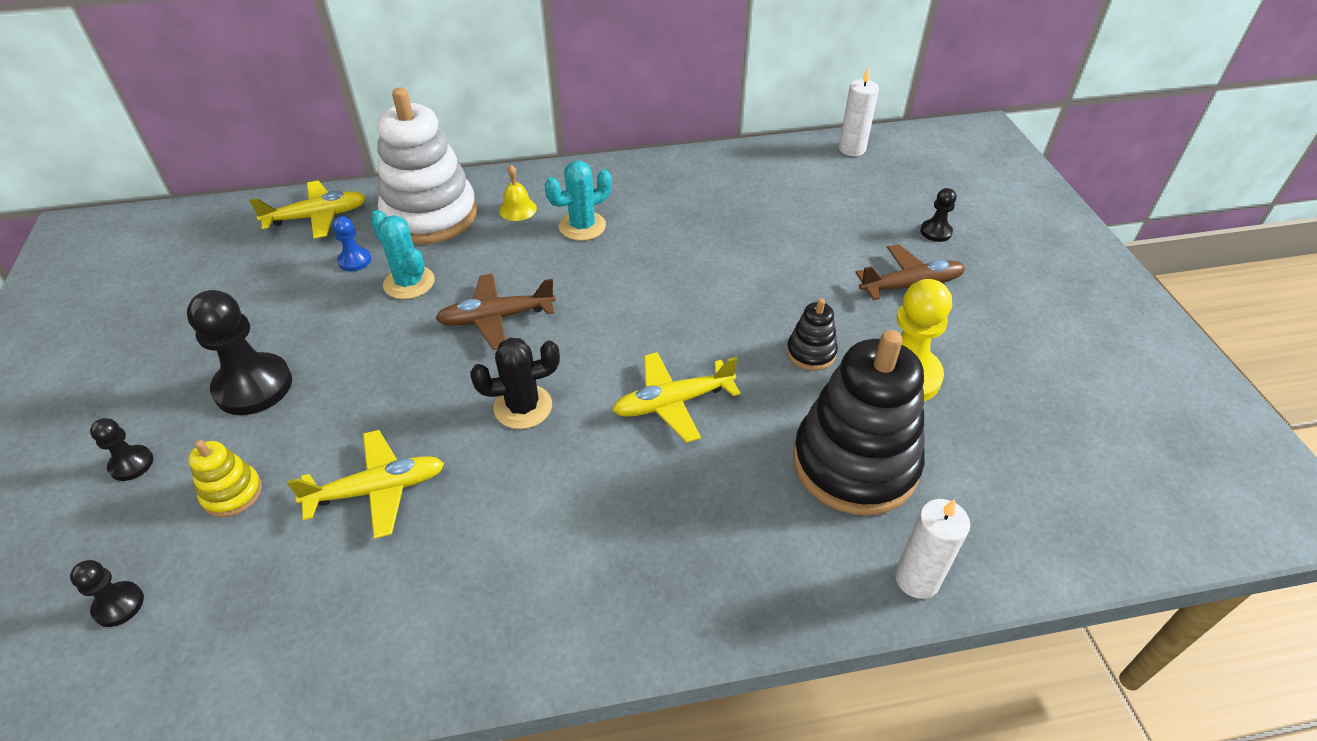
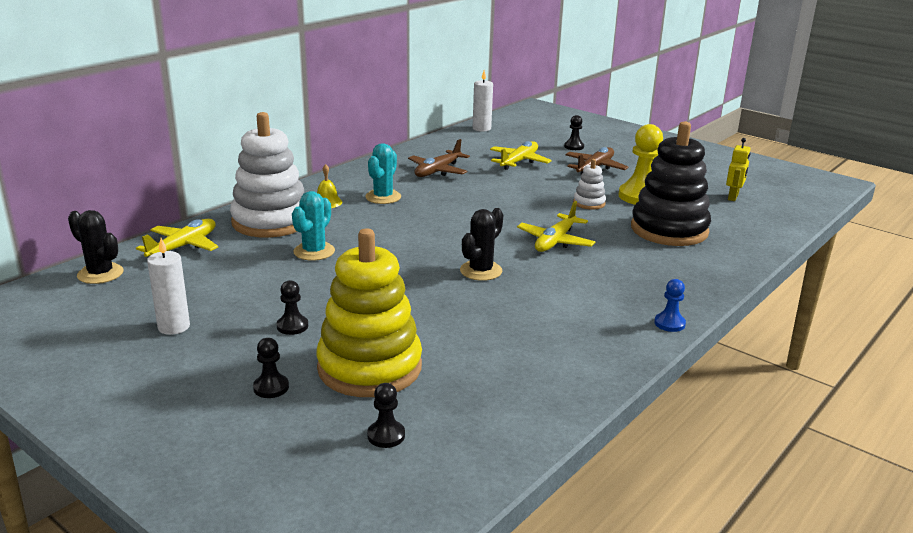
camera: 40 degrees left, 20 degrees down
black pawn [187,290,292,415] -> black pawn [277,280,308,335], size x0.50
yellow stacking toy [188,440,262,517] -> yellow stacking toy [316,229,422,397], size x2.25
yellow plane [287,430,444,539] -> yellow plane moved to [490,141,552,170]
blue pawn [333,216,371,271] -> blue pawn moved to [654,279,686,332]
turquoise cactus [370,210,435,299] -> turquoise cactus turned 75 degrees counterclockwise [292,191,335,261]
brown plane [435,274,556,350] -> brown plane moved to [408,139,470,177]
black stacking toy [787,298,838,371] -> white stacking toy [573,159,606,210]
white candle [895,499,970,599] -> white candle moved to [147,238,190,335]
none -> black cactus [68,210,123,284]
none -> yellow robot [726,138,751,201]

